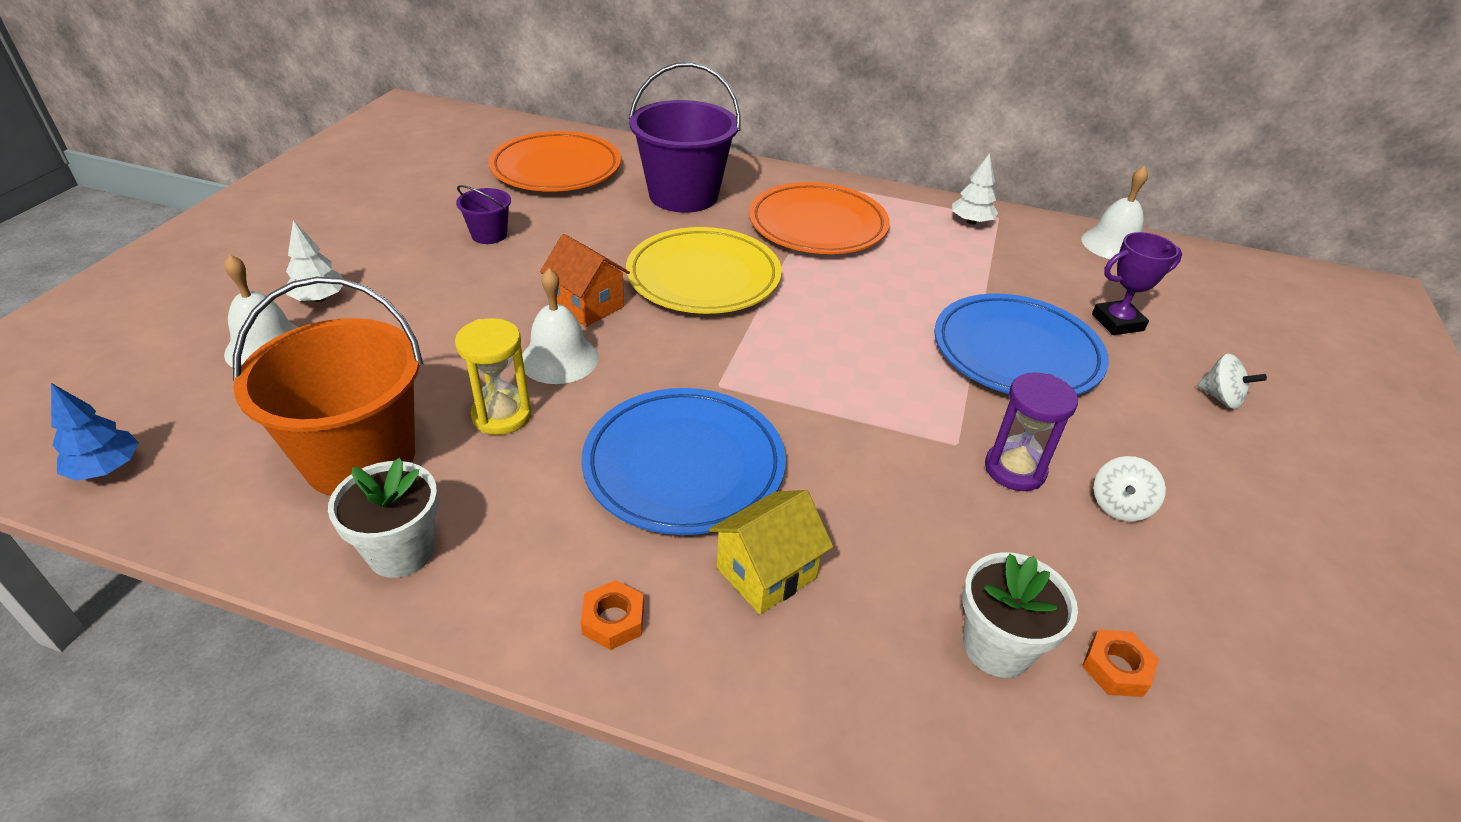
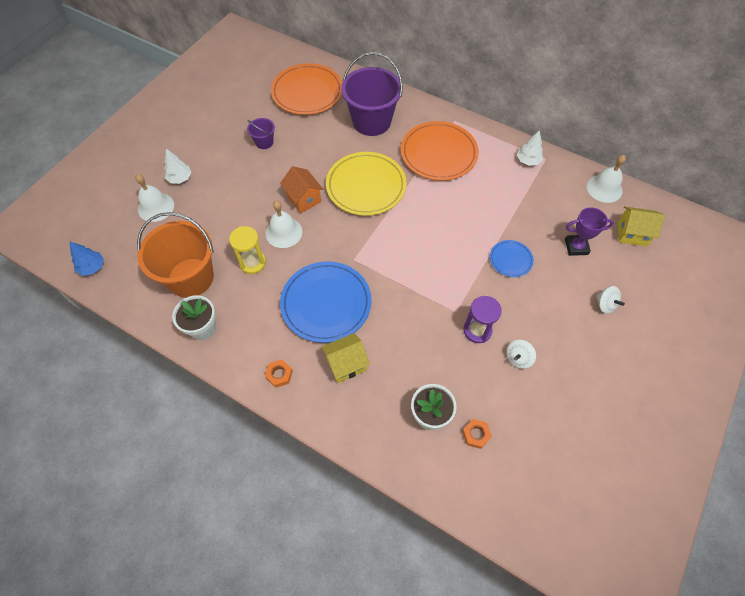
camera: 15 degrees right, 20 degrees up
blue plate [934,294,1109,395] -> blue plate [490,240,534,277], size x0.50
none -> yellow house [618,207,665,247]

